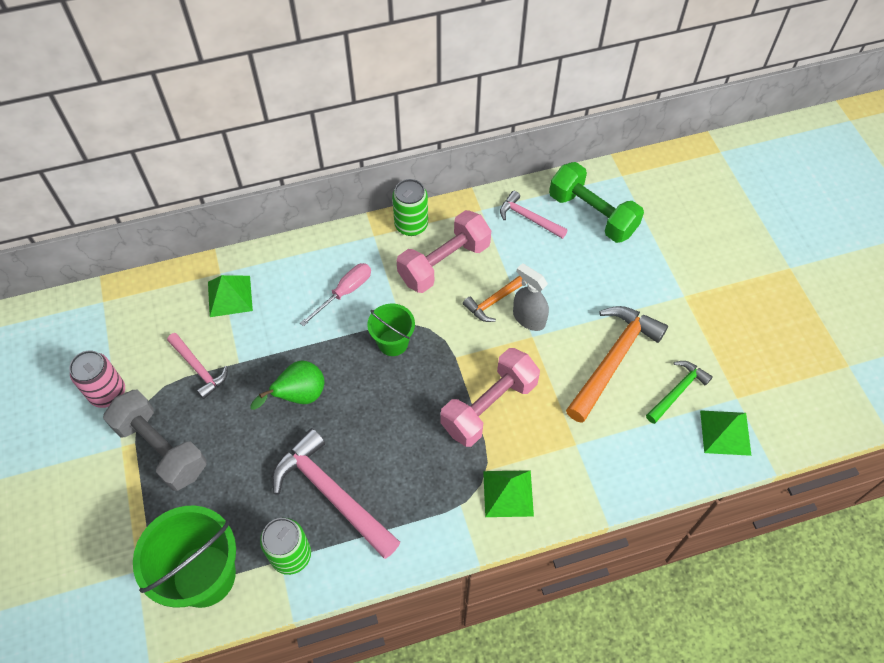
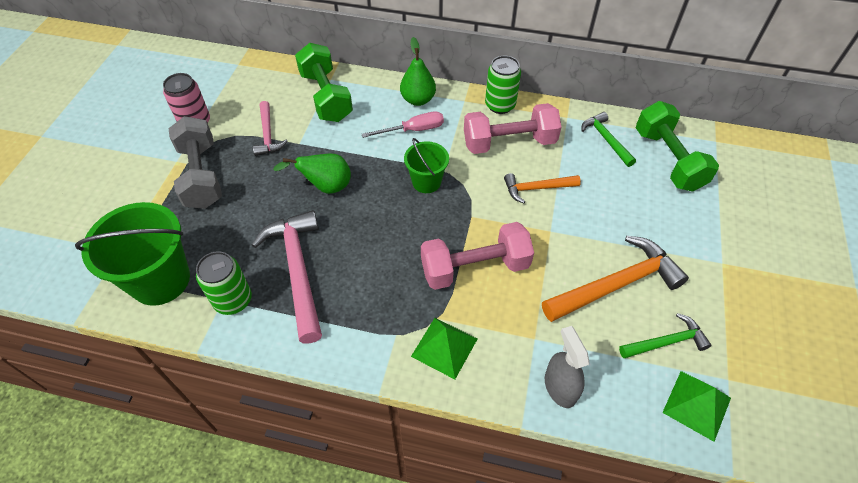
camera: 30 degrees right, 5 degrees down
green pyramid [208,275,253,317] -> green dumbbell [295,43,353,122]
pink hammer [500,191,568,239] -> green hammer [581,112,636,167]
grey spray bottle [513,263,549,331] -> grey spray bottle moved to [545,326,590,408]
none -> green pear [400,37,436,106]

